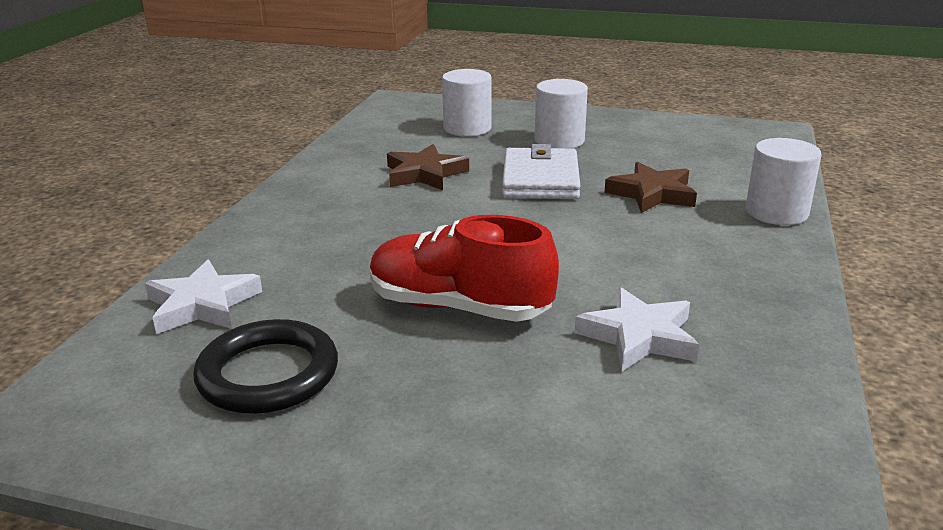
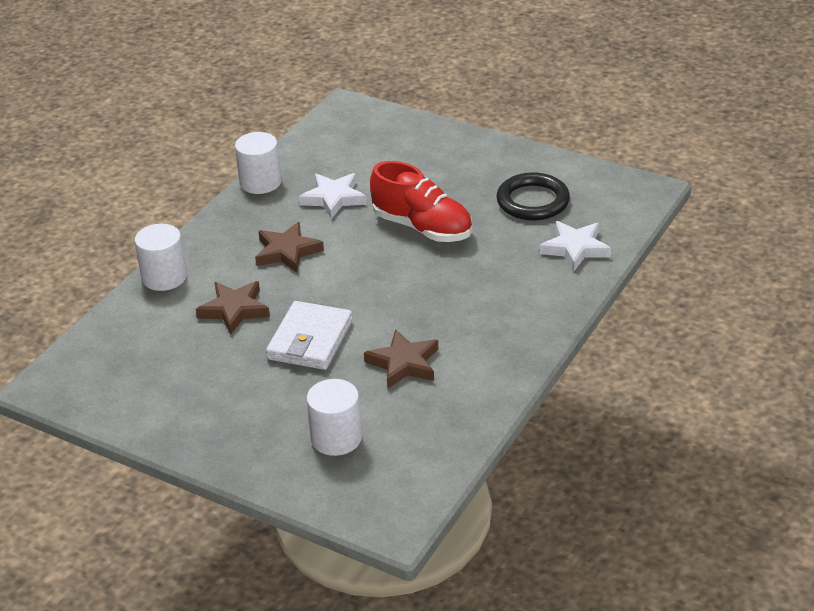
camera: 165 degrees left, 10 degrees up
white cylinder [535,79,588,148] -> white cylinder moved to [235,132,281,194]
none -> brown star [255,222,324,273]

